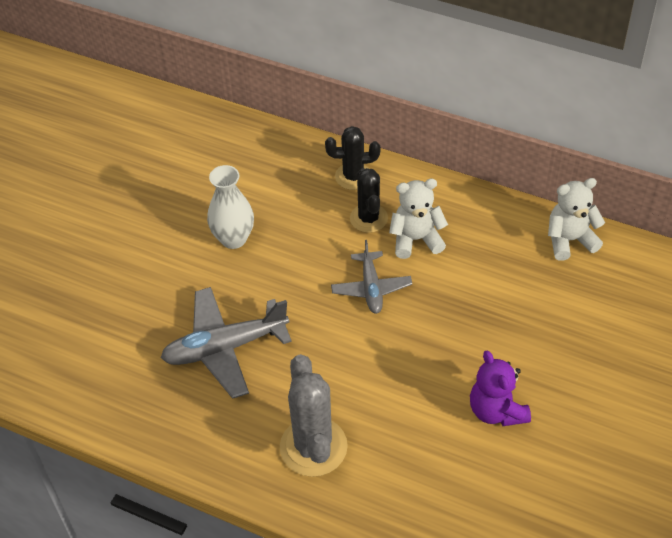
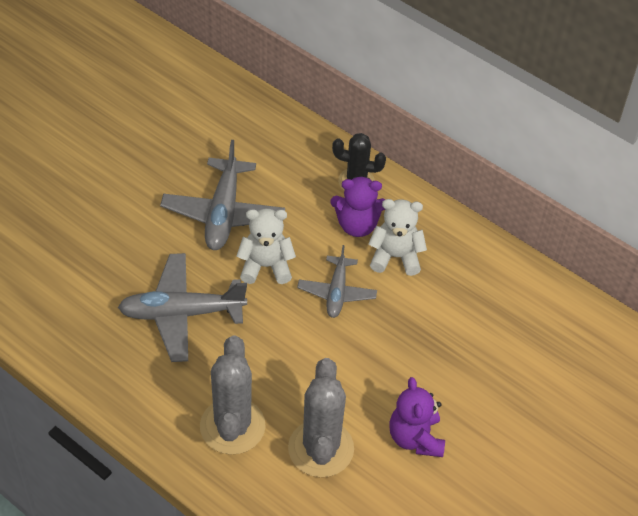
camera: 10 degrees right, 0 degrees up
white vase [207,165,254,249] -> grey plane [160,140,285,250]
black cactus [350,168,388,233] -> purple teddy bear [330,176,386,237]
white teddy bear [548,178,605,261] -> white teddy bear moved to [236,208,296,284]
none -> grey cactus [288,358,354,477]

